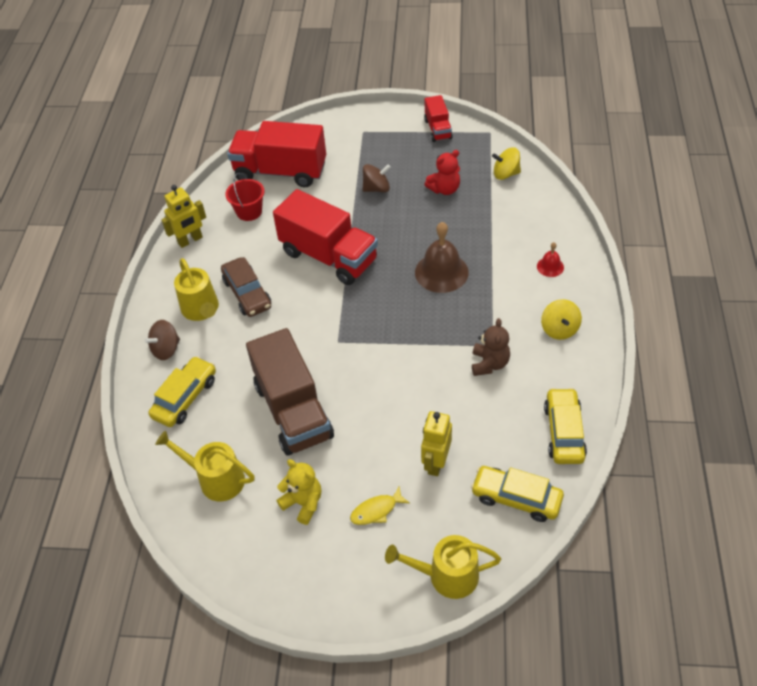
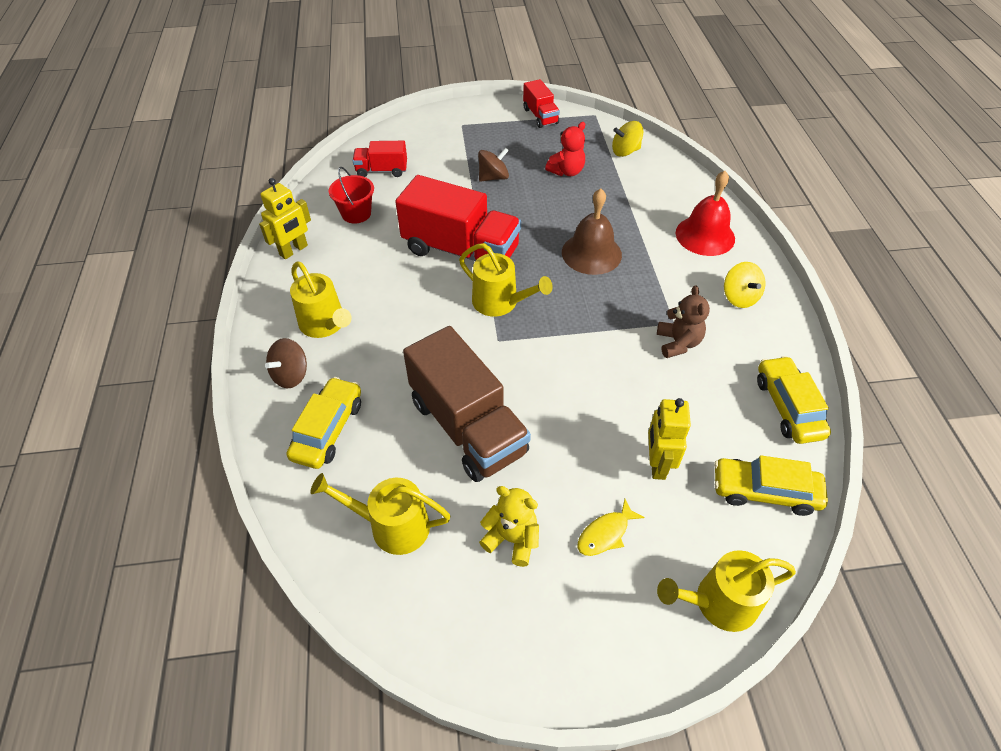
camera: 15 degrees left, 0 degrees up
brown car [221,257,271,317] -> none
red truck [227,121,326,187] -> red truck [353,141,407,177], size x0.51
red bell [537,242,564,277] -> red bell [676,171,735,256], size x2.00
none -> yellow watering can [459,243,553,317]

